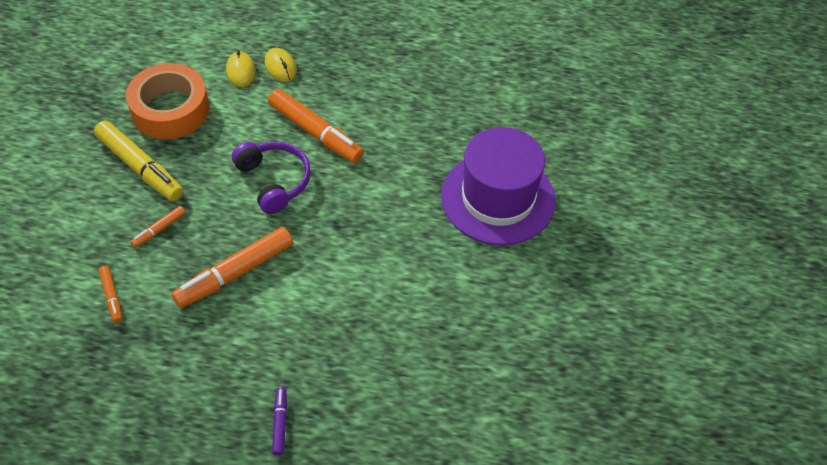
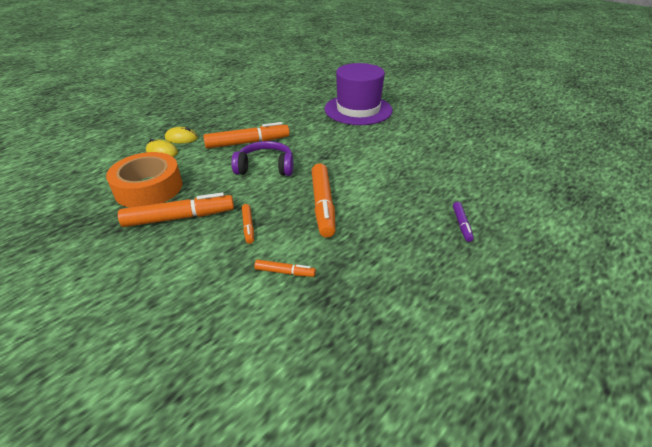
camera: 55 degrees left, 15 degrees down
yellow marker [94,120,183,201] -> orange marker [118,192,234,227]
purple marker [272,387,287,455] -> purple marker turned 120 degrees counterclockwise [453,202,474,242]

